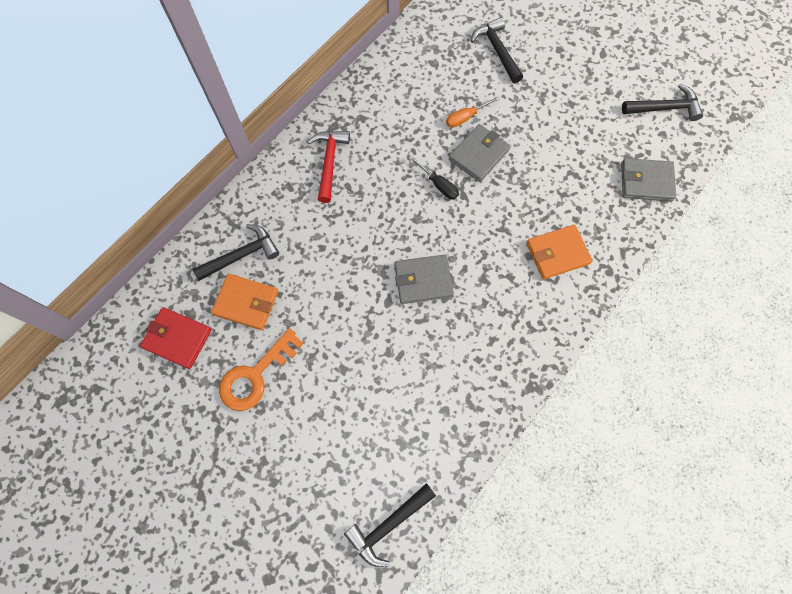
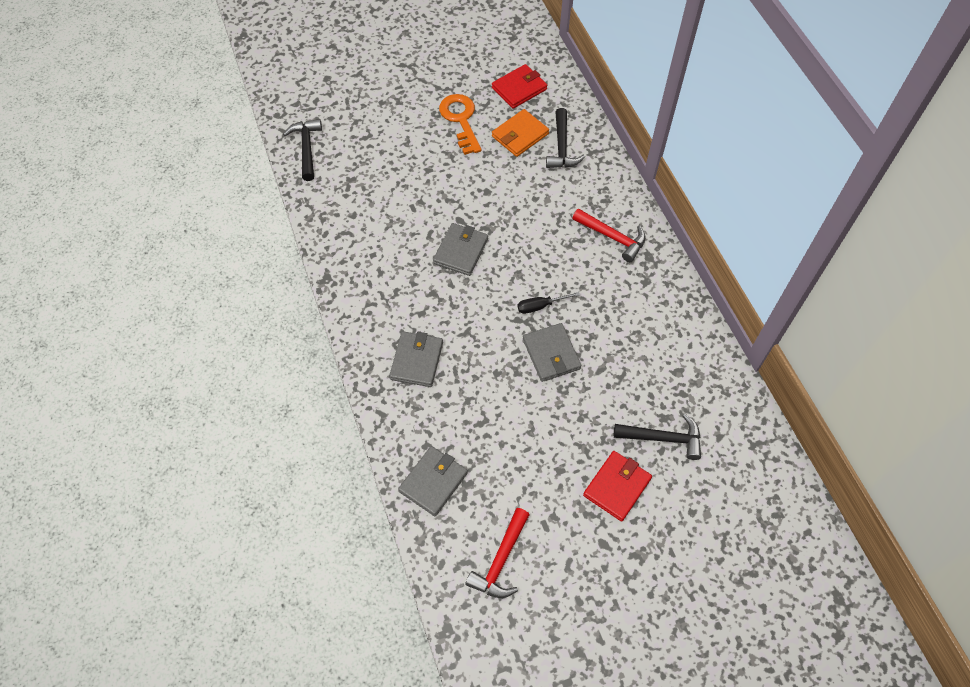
camera: 120 degrees right, 10 degrees down
orange screwdriver [446,96,500,128] -> none
orange wallet [526,224,592,279] -> grey wallet [389,331,443,387]
black hammer [622,84,703,121] -> red hammer [465,508,530,598]
none -> red wallet [583,451,652,522]

